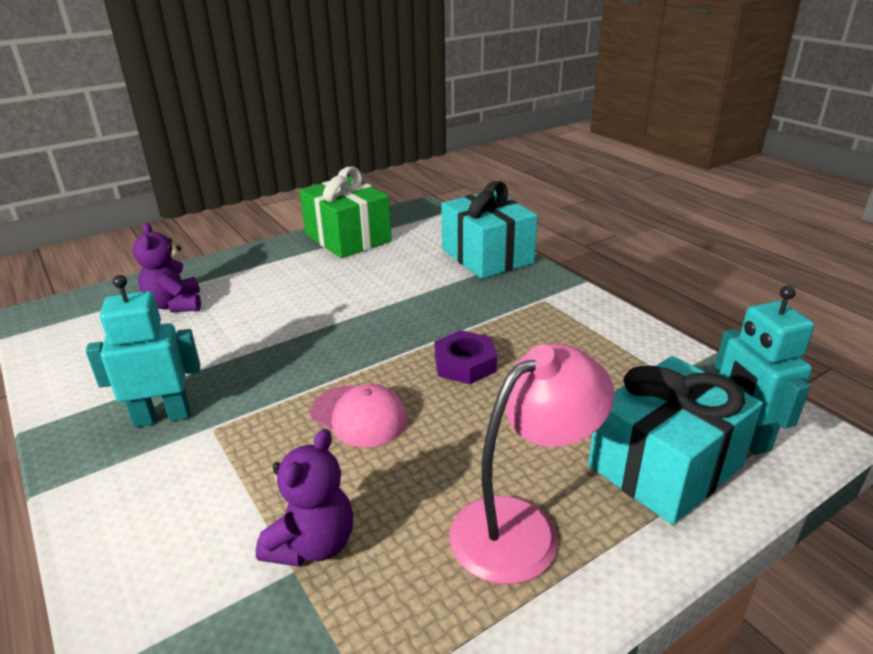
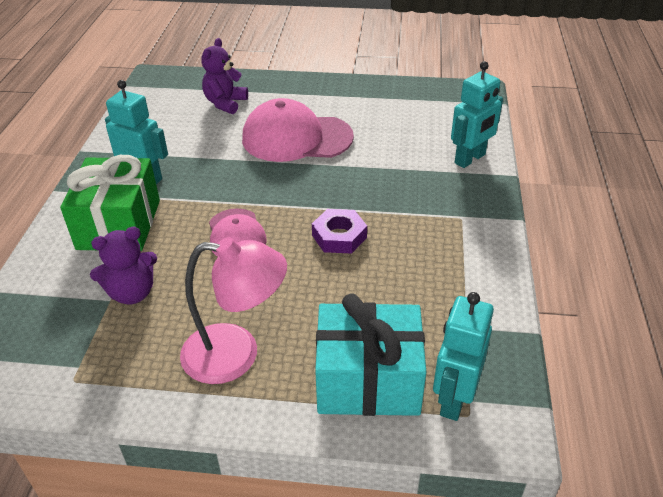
camera: 40 degrees right, 10 degrees up
green gift [300,167,392,258] -> green gift moved to [60,155,160,251]
turquoise gift [441,181,538,279] -> turquoise robot [451,61,503,168]
none -> pink cap [242,98,354,162]

